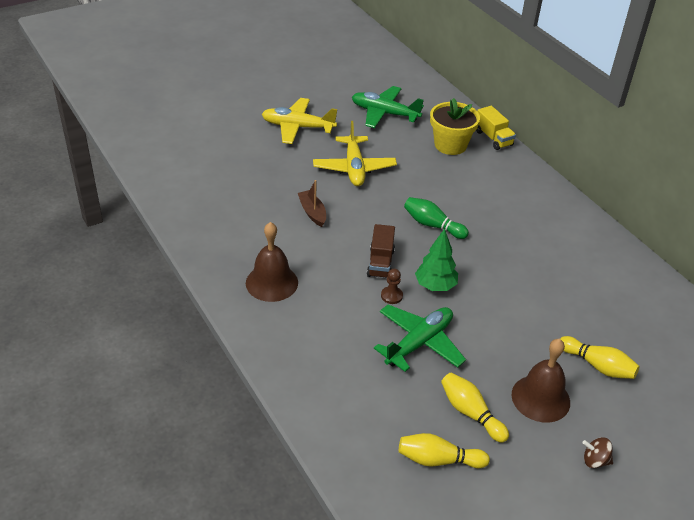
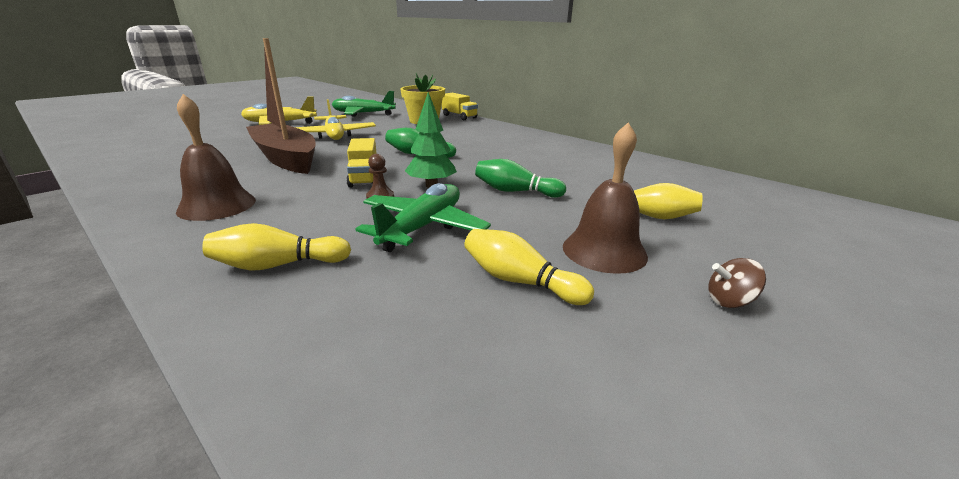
camera: 15 degrees left, 15 degrees down
brown boat [298,180,326,227] -> brown boat [246,38,316,174], size x2.22
brown truck [367,224,395,278] -> yellow truck [346,138,377,188]
yellow bowling pin [399,433,490,468] -> yellow bowling pin moved to [202,223,351,271]
none -> green bowling pin [475,159,566,198]

